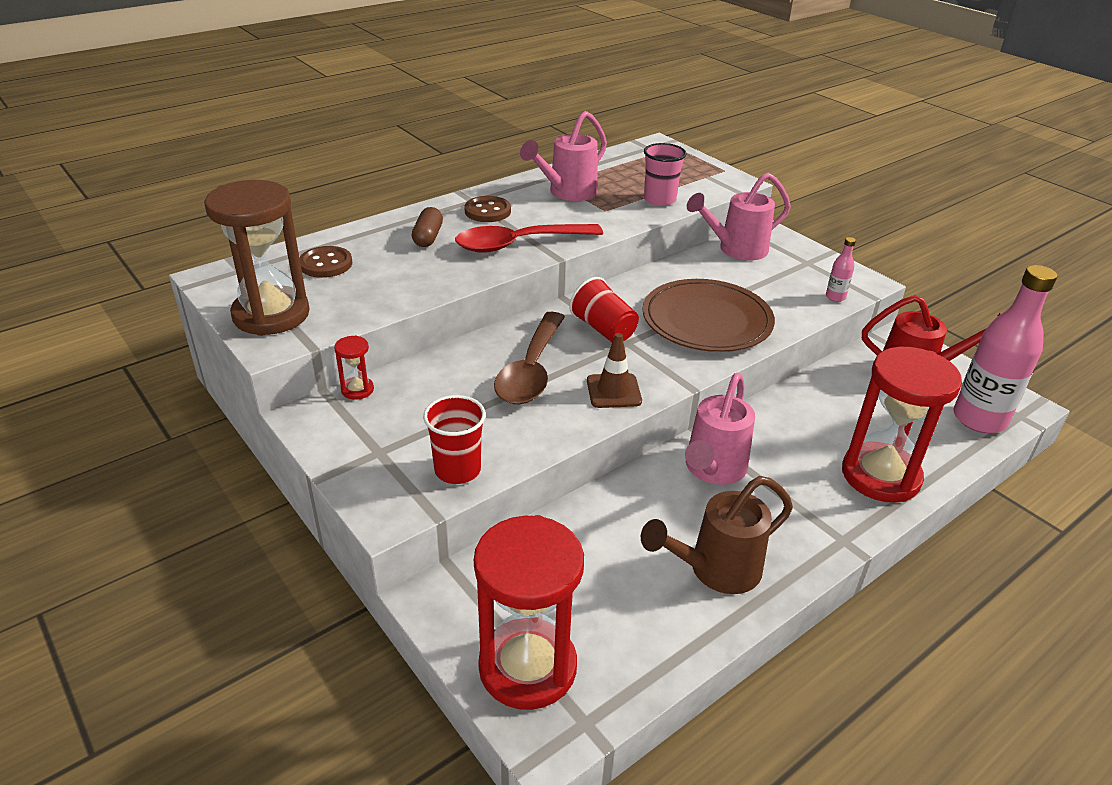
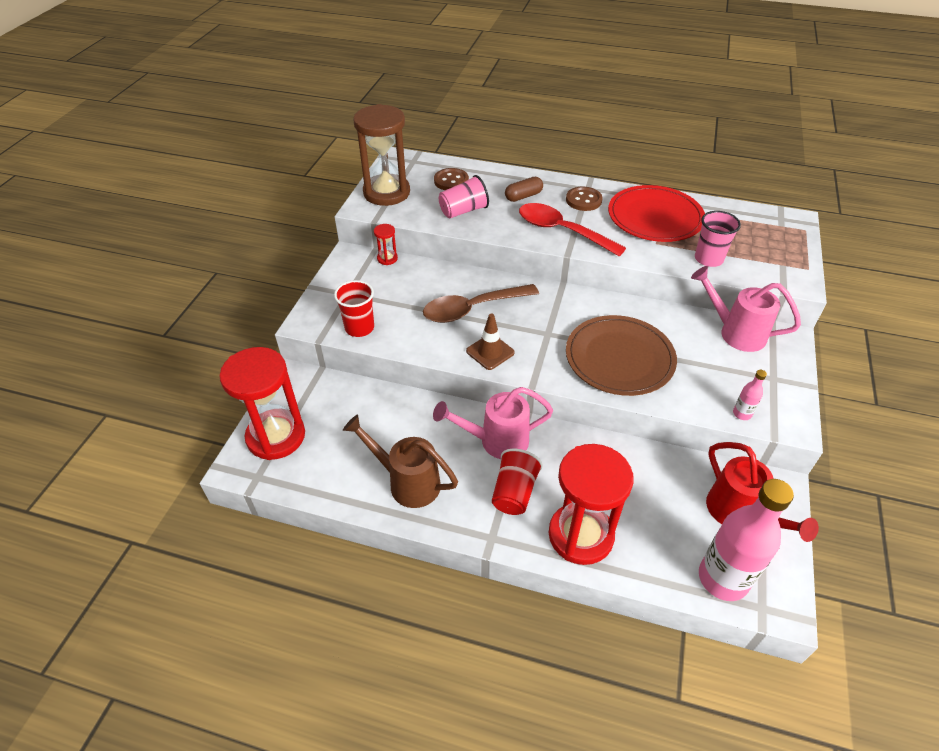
camera: 55 degrees right, 10 degrees up
pink watering can [520,111,607,201] -> red plate [608,185,705,242]
red cup [569,277,639,342] -> red cup moved to [492,449,543,515]
none -> pink cup [439,175,489,218]

